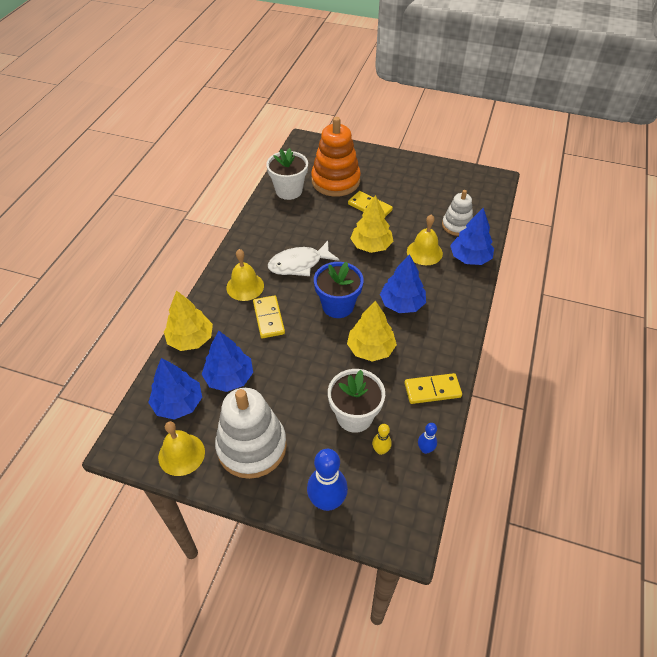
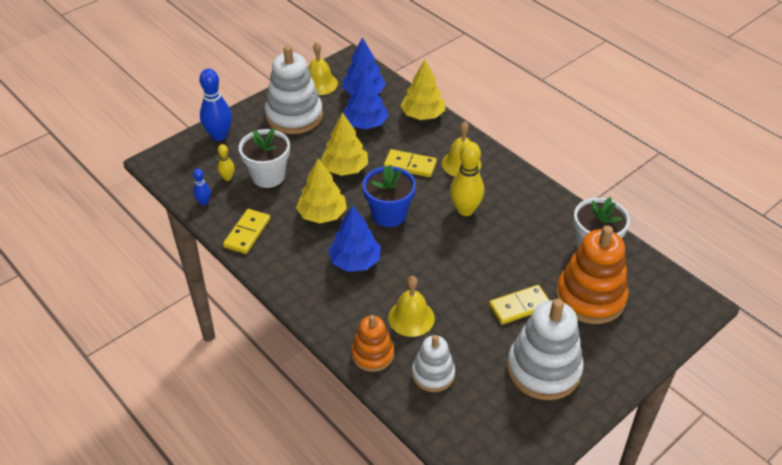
camera: 120 degrees right, 5 degrees down
white fish [268,241,339,276] -> yellow bowling pin [450,142,484,216]
yellow tree [350,195,394,253] -> yellow tree moved to [320,112,368,176]
blue tree [450,208,494,265] -> orange stacking toy [352,315,394,372]
none -> white stacking toy [507,299,583,400]

